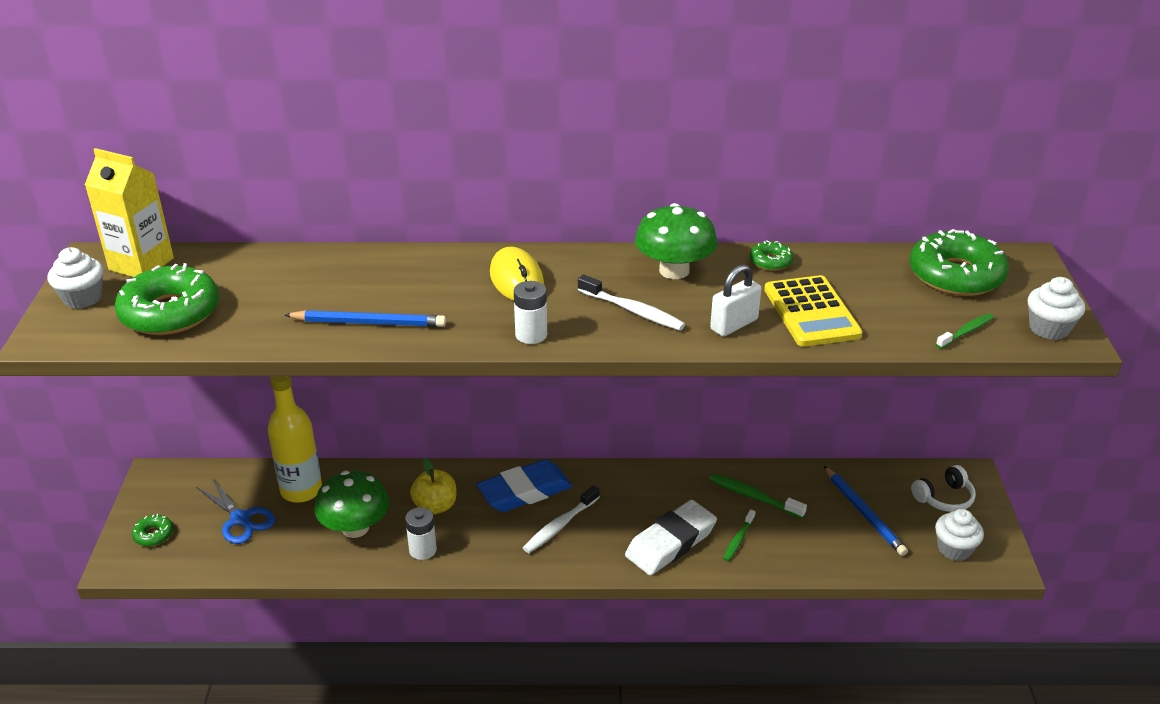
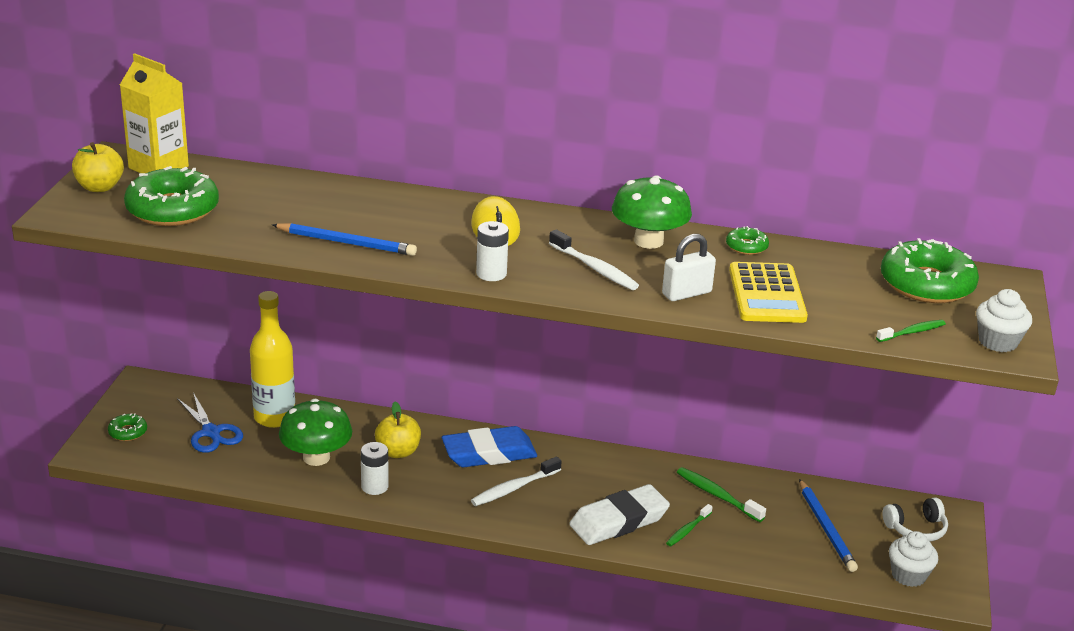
camera: 10 degrees right, 5 degrees down
white cupcake [47,247,103,309] -> yellow apple [72,142,124,192]

